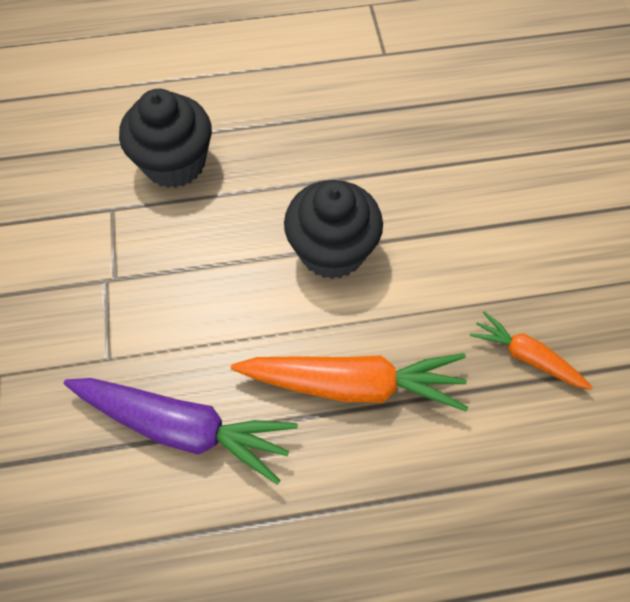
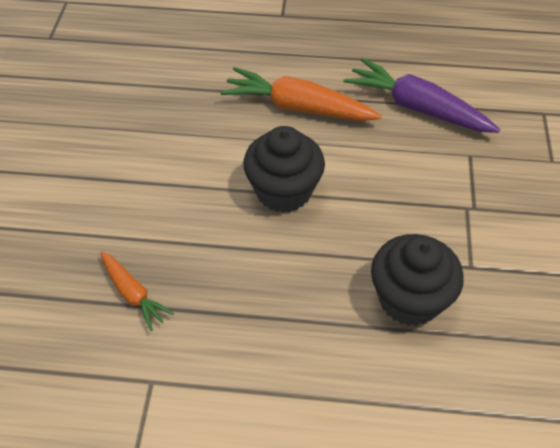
camera: 165 degrees left, 10 degrees down
orange carrot [470,311,593,390] -> orange carrot moved to [100,251,174,331]

